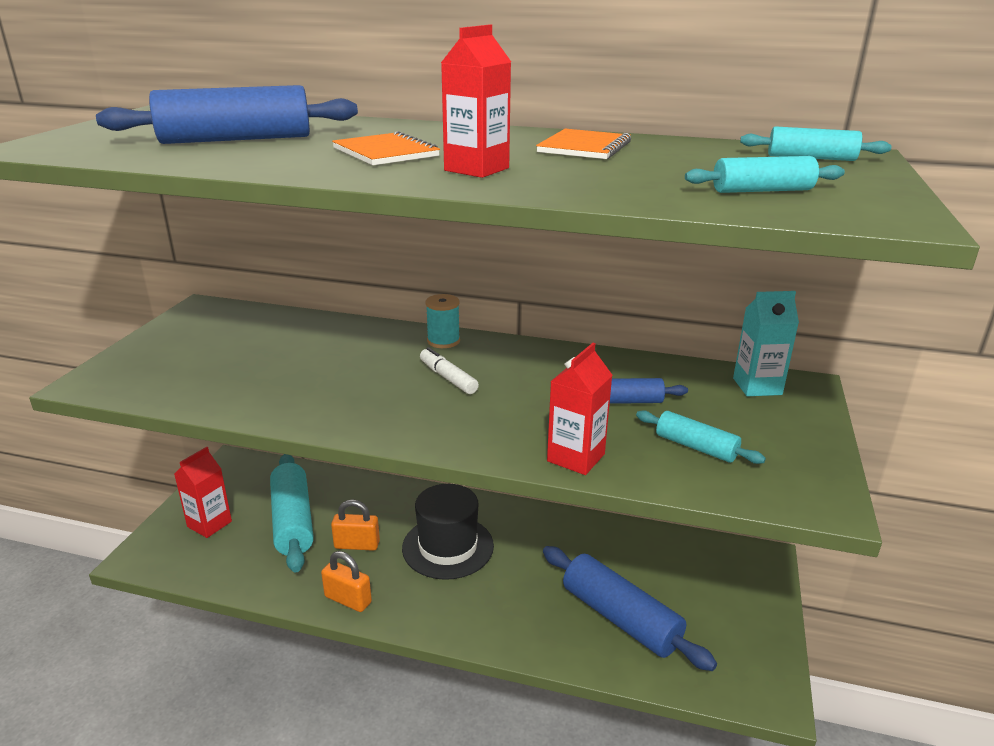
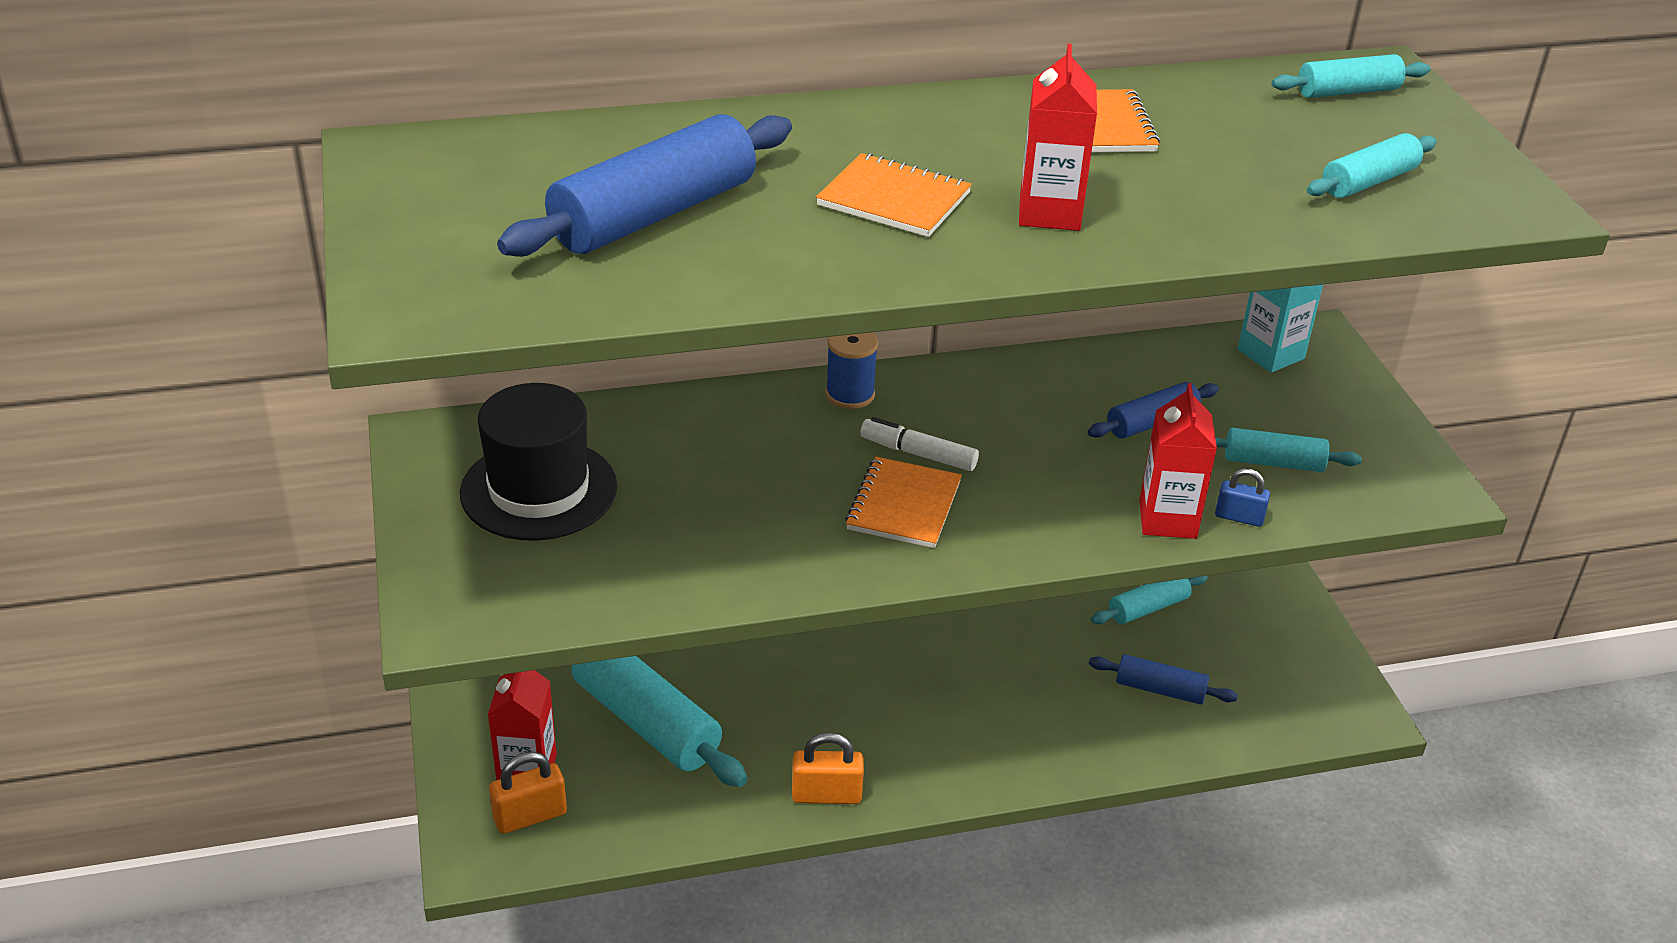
camera: 30 degrees left, 10 degrees up
orange padlock [331,500,380,551] -> orange padlock moved to [489,752,567,834]
black hat [402,484,494,580] -> black hat moved to [460,383,617,541]
turquoise spool [426,294,460,348] -> blue spool [826,332,878,409]
blue rolling pin [543,546,717,671] -> blue rolling pin [1089,654,1238,705], size x0.54
none -> orange notebook [845,457,962,548]
none -> turquoise rolling pin [1091,576,1208,624]
none -> blue padlock [1215,468,1270,527]

